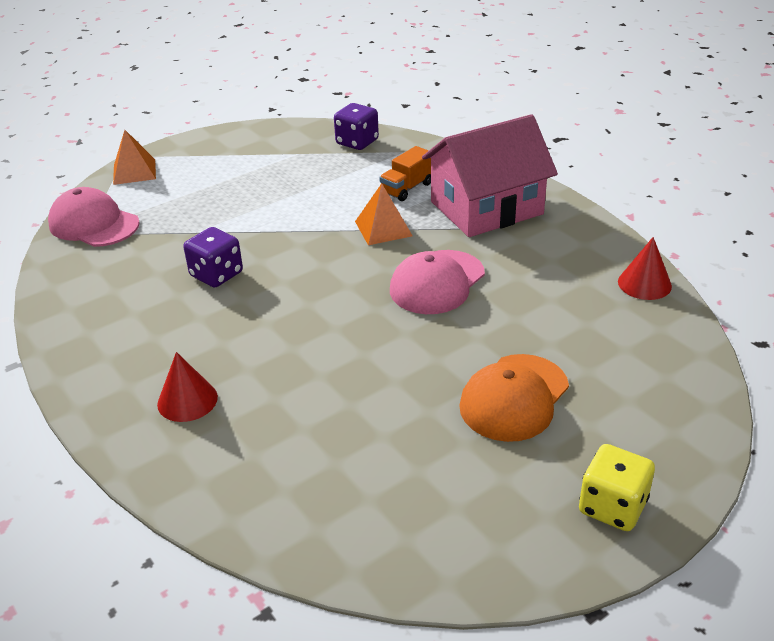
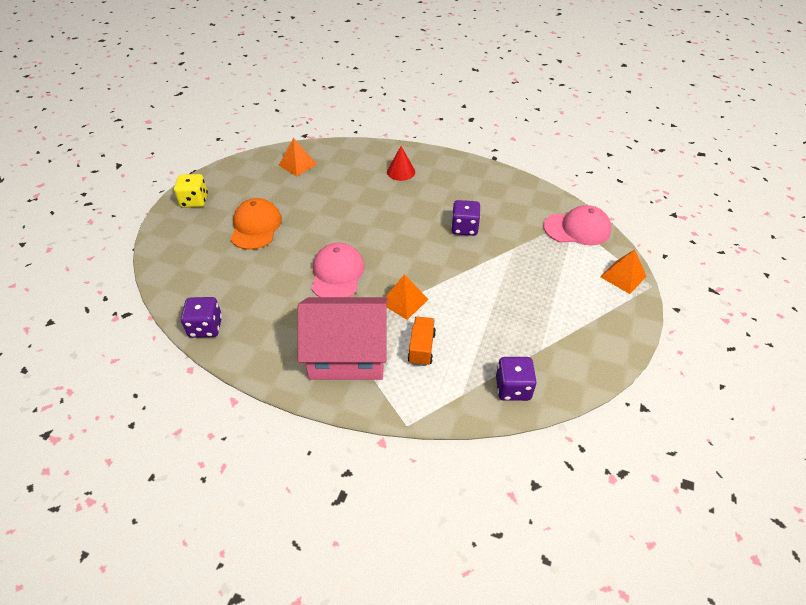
camera: 145 degrees right, 10 degrees up
pink house [422,114,558,237] -> pink house turned 60 degrees clockwise [298,297,388,380]
red cone [618,237,672,300] -> purple dice [181,297,222,338]
none -> orange pyramid [279,138,317,176]

